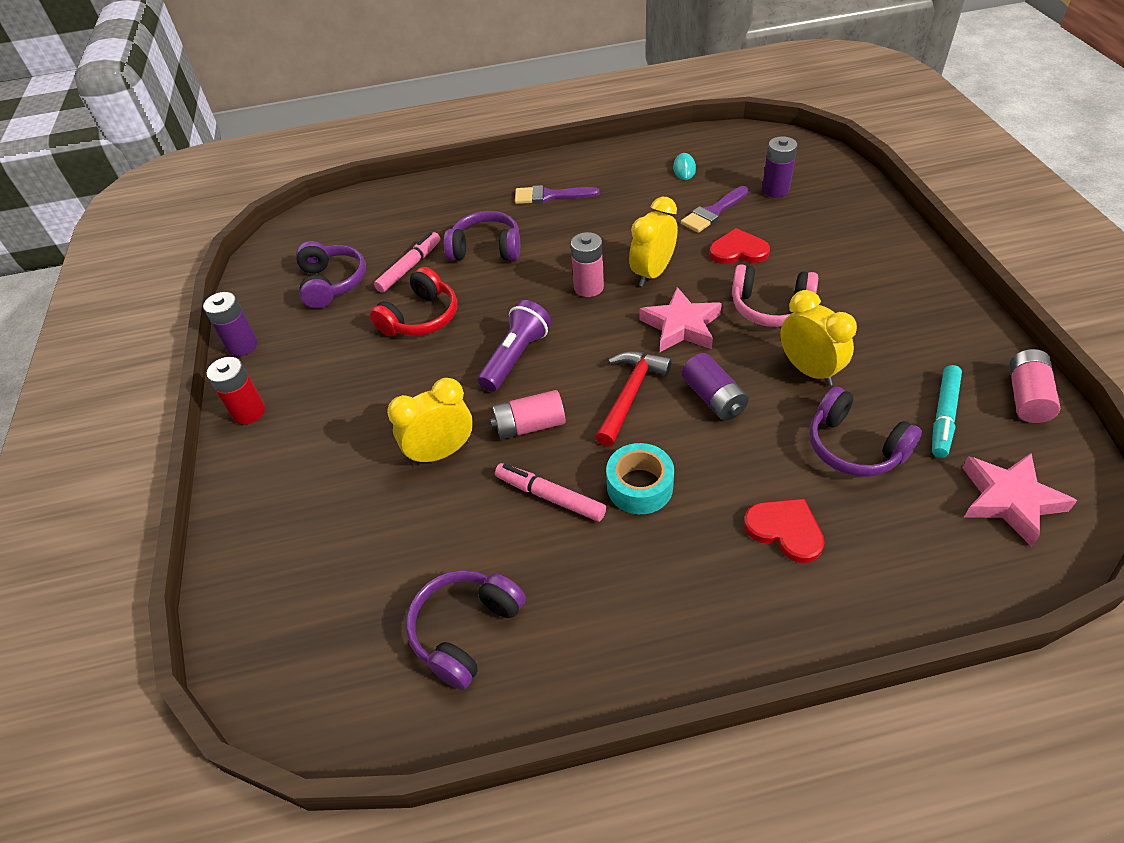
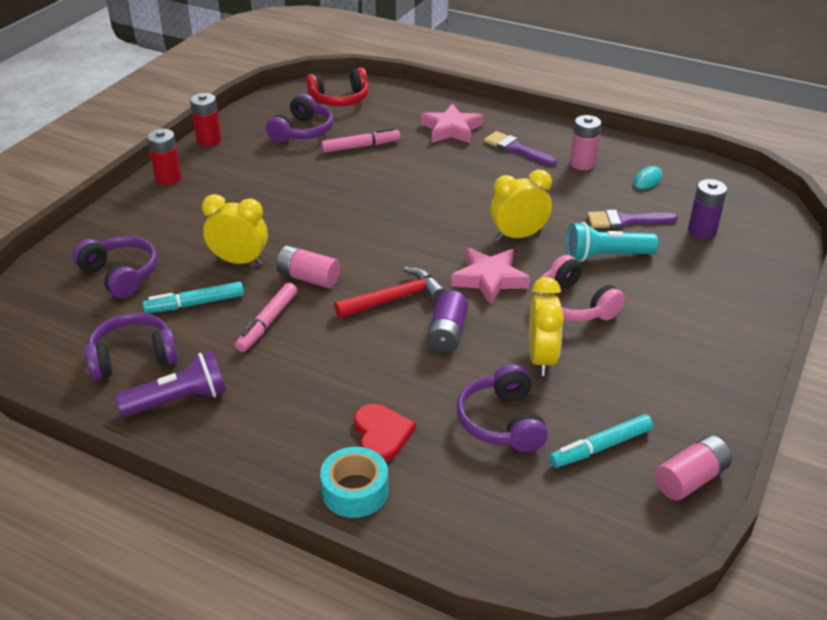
camera: 35 degrees right, 10 degrees down
purple battery [203,292,258,357] -> red battery [190,93,221,147]
red headphones [370,267,457,336] -> red headphones moved to [306,67,369,106]
purple headphones [444,211,520,260] -> purple headphones moved to [72,236,158,298]
purple flashlight [478,300,551,392] -> purple flashlight moved to [115,351,226,417]
pink marker [495,463,606,521] -> pink marker turned 135 degrees counterclockwise [235,283,297,352]
pink battery [571,232,604,297] -> pink battery moved to [570,115,601,170]
turquoise tape [606,443,674,514] -> turquoise tape moved to [320,447,389,518]
red heart [709,228,770,264] -> turquoise flashlight [566,222,658,262]
pink star [962,453,1077,547] -> pink star moved to [421,103,483,143]
none -> turquoise marker [142,282,244,313]

